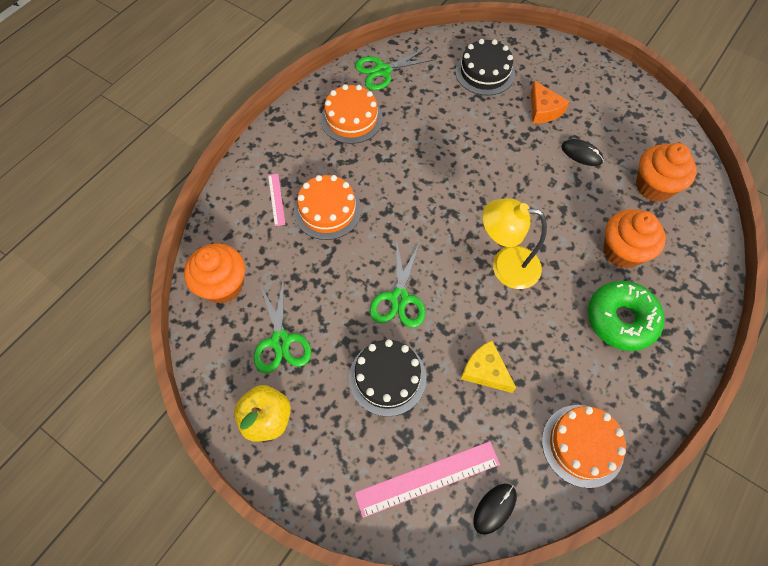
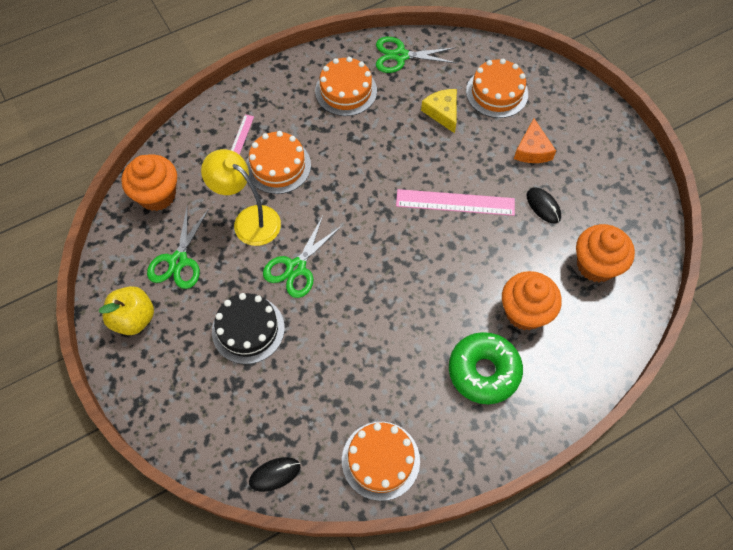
camera: 25 degrees right, 0 degrees up
pink ruler [355,441,500,518] -> pink ruler moved to [396,189,515,216]
black cake [455,39,515,96] -> orange cake [466,59,528,118]
yellow cheese [461,340,516,393] -> yellow cheese moved to [421,89,457,133]
yellow lamp [482,198,547,289] -> yellow lamp moved to [201,149,281,246]

